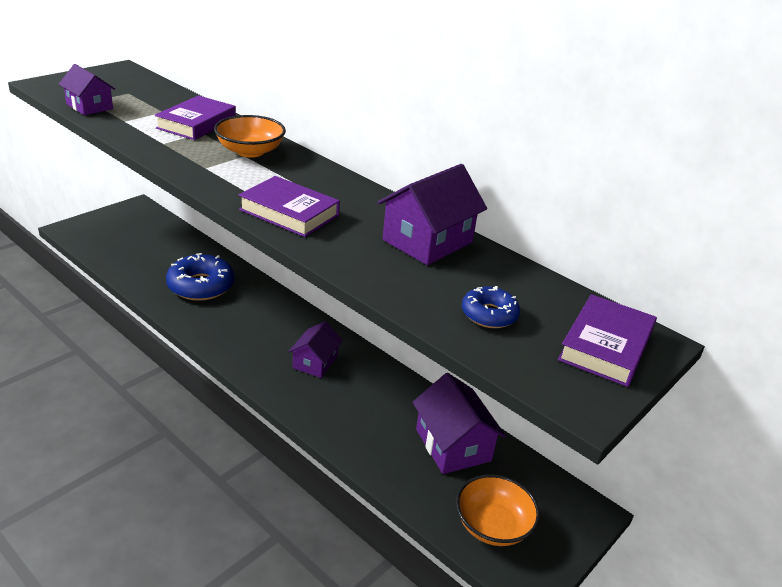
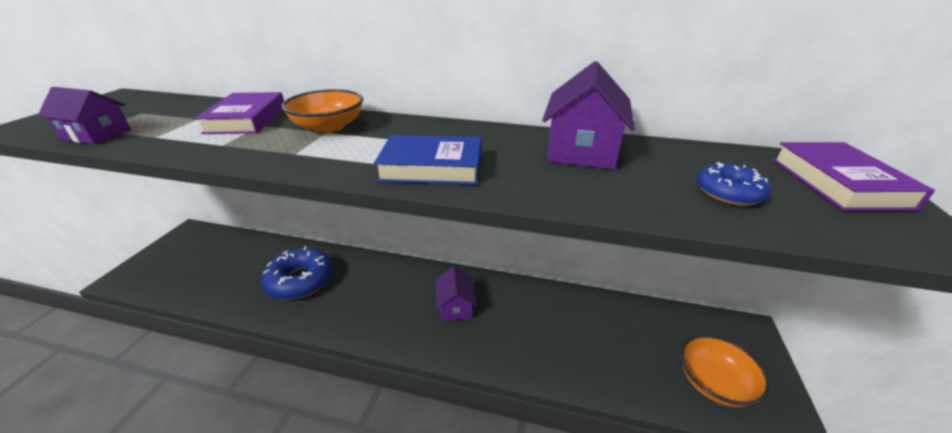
camera: 25 degrees left, 0 degrees up
purple book [239,176,340,237] -> blue book [374,135,481,185]
purple house [412,373,506,474] -> none

